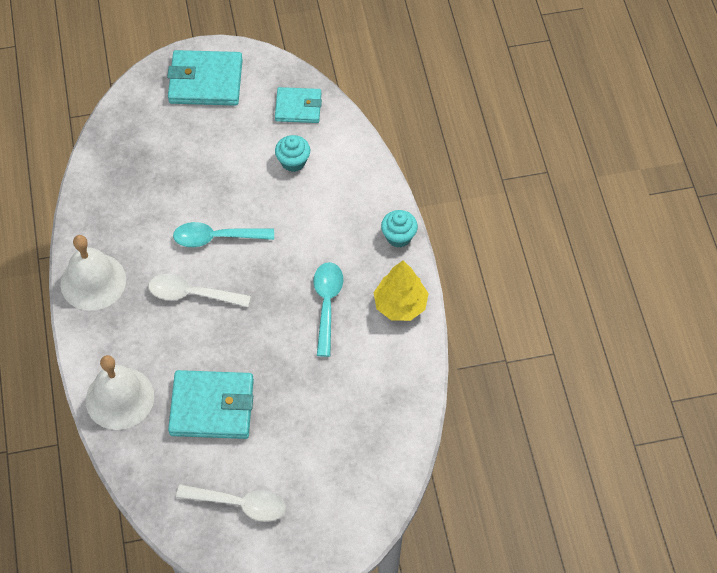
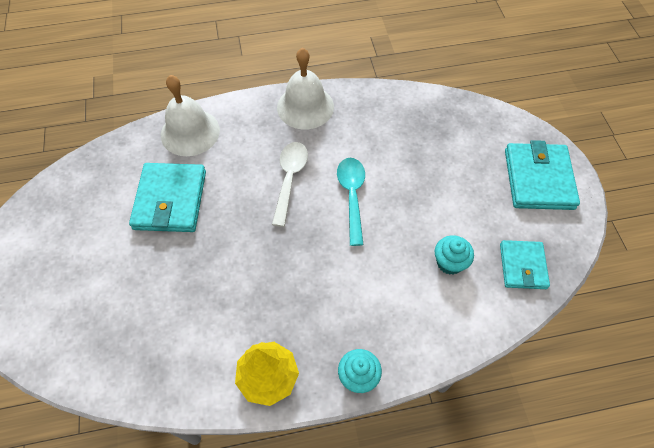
camera: 90 degrees right, 0 degrees up
white spoon [176,484,285,522] -> none
turquoise spoon [313,262,343,357] -> none

